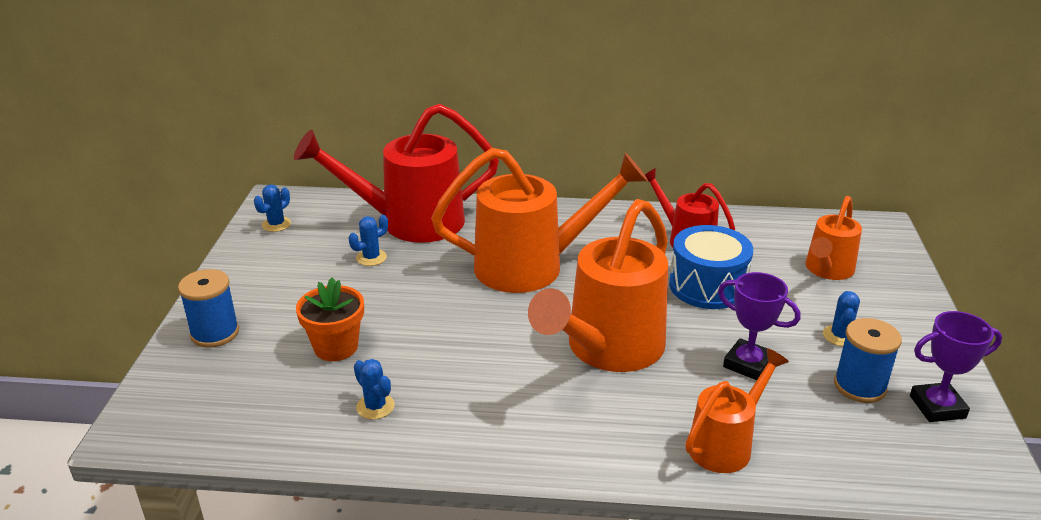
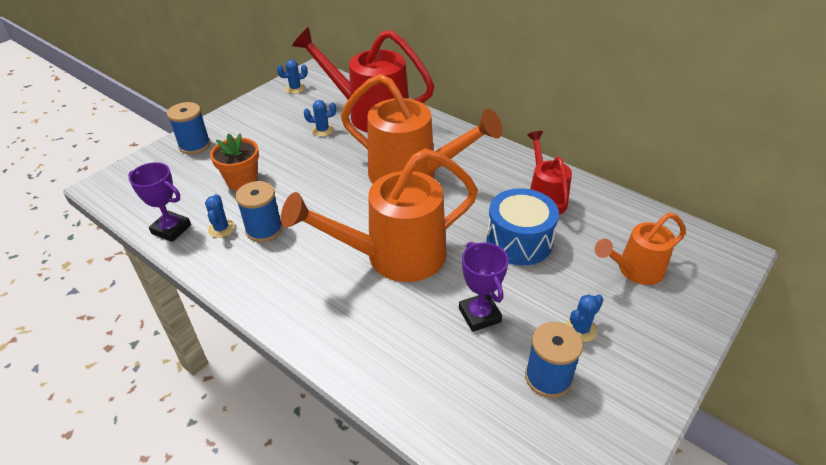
camera: 35 degrees right, 10 degrees up
orange watering can [685,348,789,473] -> none
purple trophy [910,311,1002,422] -> purple trophy moved to [128,162,191,242]
none -> blue spool [235,181,283,242]

